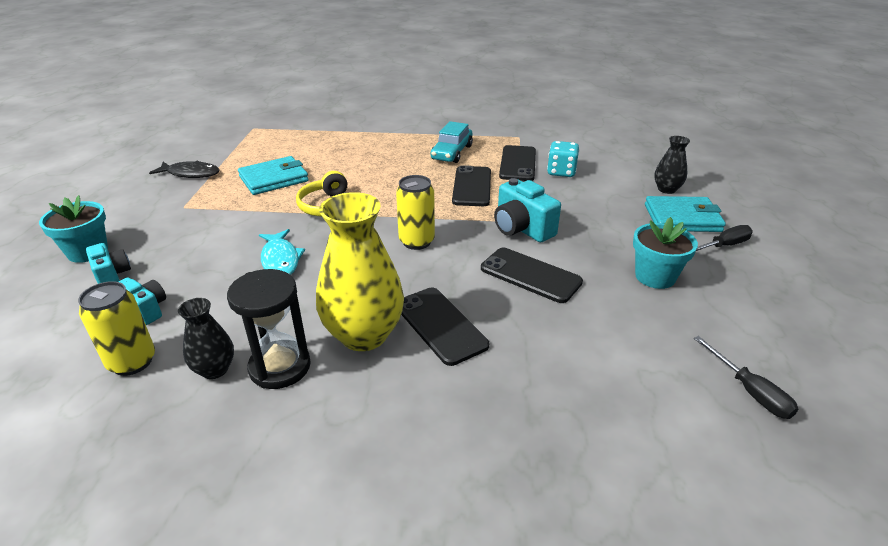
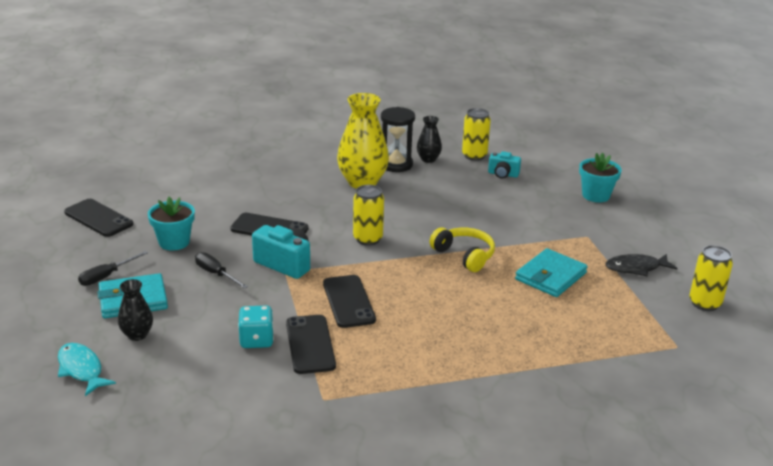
camera: 160 degrees right, 5 degrees down
turquoise camera [86,243,131,284] -> none
turquoise fish [259,229,305,275] -> turquoise fish moved to [58,343,116,396]
black phone [402,288,489,366] -> black phone moved to [64,199,133,237]
turquoise car [431,121,473,163] -> none
black screwdriver [694,336,798,419] -> black screwdriver moved to [195,252,248,289]
none -> yellow can [689,245,733,311]

